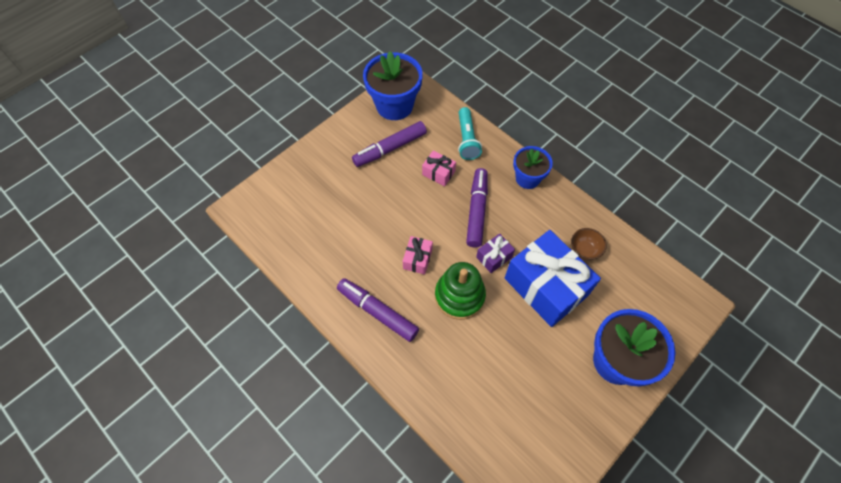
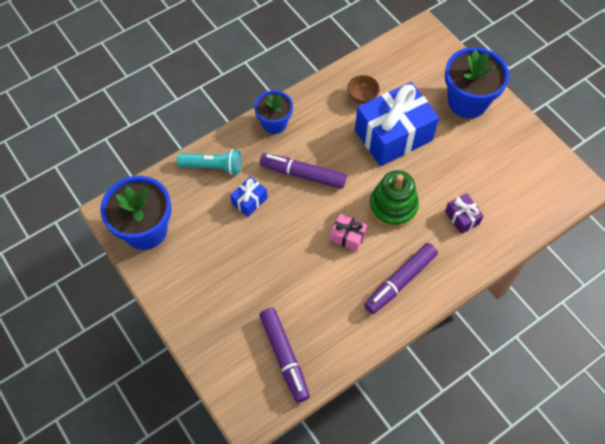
camera: 80 degrees left, 0 degrees up
purple marker [352,121,427,167] -> purple marker moved to [259,308,310,403]
pink gift [422,151,456,186] -> blue gift [230,176,267,217]
purple gift [476,234,515,273] -> purple gift moved to [445,193,484,234]

